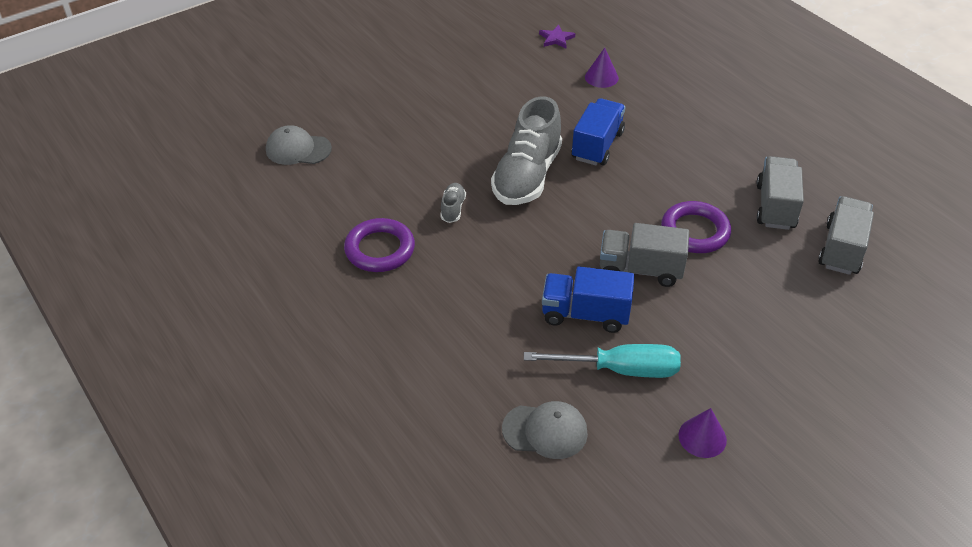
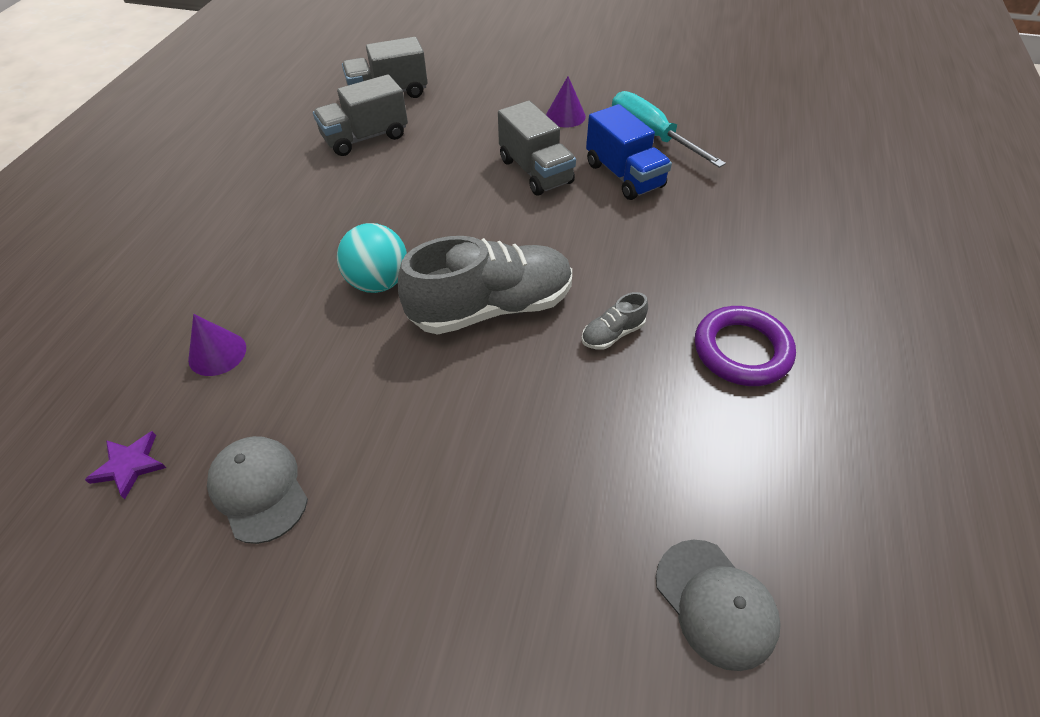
camera: 130 degrees left, 5 degrees up
grey cap [502,401,588,459] -> grey cap moved to [207,436,308,544]
blue truck [571,98,625,165] -> turquoise ball [337,223,407,293]
purple ring [661,201,731,253] -> none
purple cone [678,408,727,458] -> purple cone moved to [546,76,586,127]

